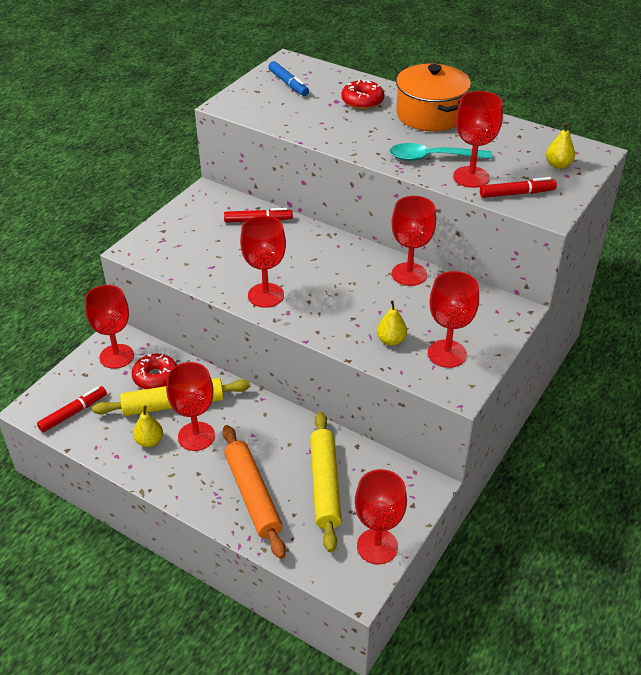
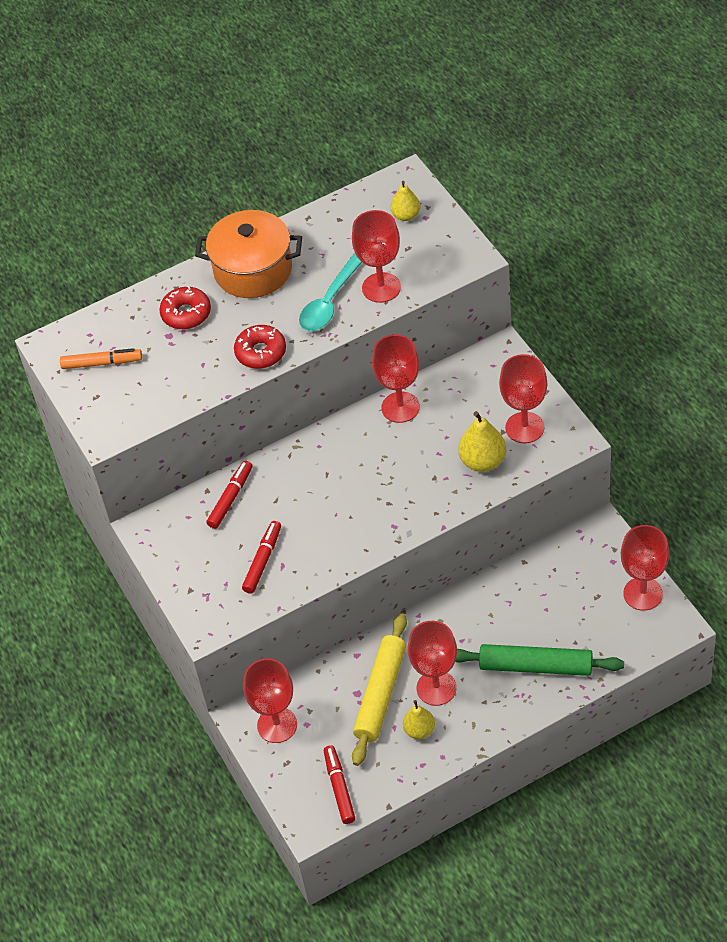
camera: 55 degrees left, 10 degrees up
red donut [132,354,177,389] -> red donut moved to [234,325,286,369]
orange rolling pin [222,425,286,559] -> green rolling pin [455,644,624,676]
red goblet [240,216,286,308] -> none
blue marker [268,61,309,96] -> orange marker [60,348,142,369]
yellow rolling pin [310,412,342,552] -> none
yellow pear [377,300,407,346] -> yellow pear [458,411,506,472], size x1.54
red marker [480,177,557,198] -> red marker moved to [242,521,281,594]

